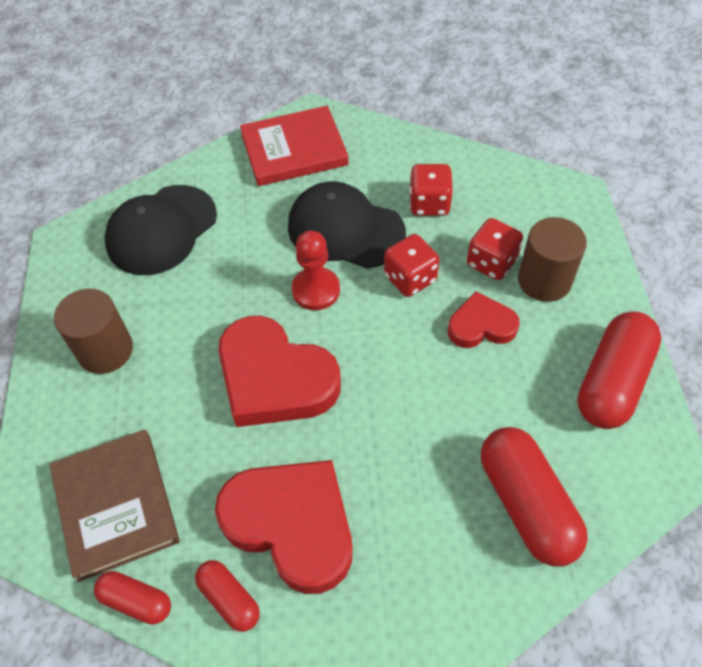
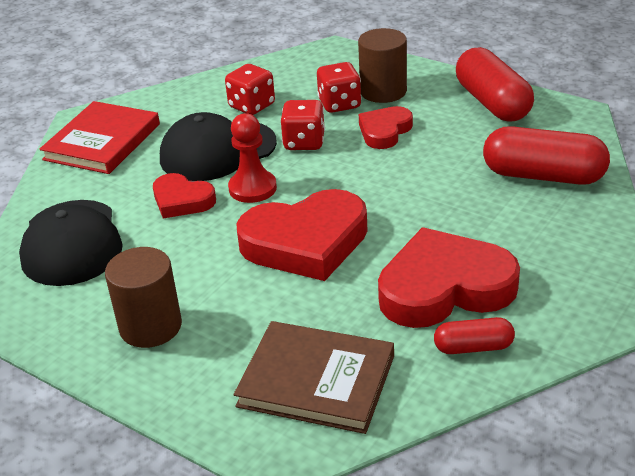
camera: 50 degrees left, 20 degrees down
red capsule [94,571,171,625] -> none
none -> red heart [153,173,216,219]

